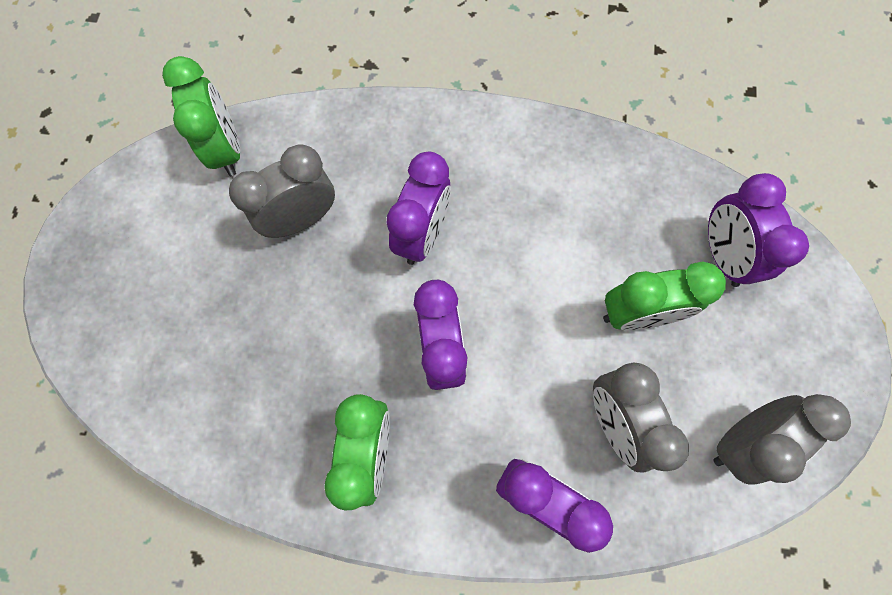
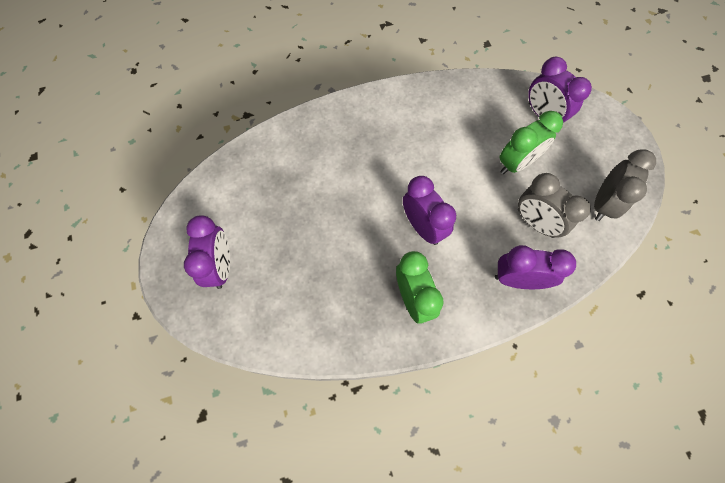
camera: 25 degrees left, 5 degrees down
green clock [162,56,240,176] -> none
grey clock [229,144,335,238] -> none
purple clock [387,152,451,265] -> purple clock moved to [184,215,230,289]

